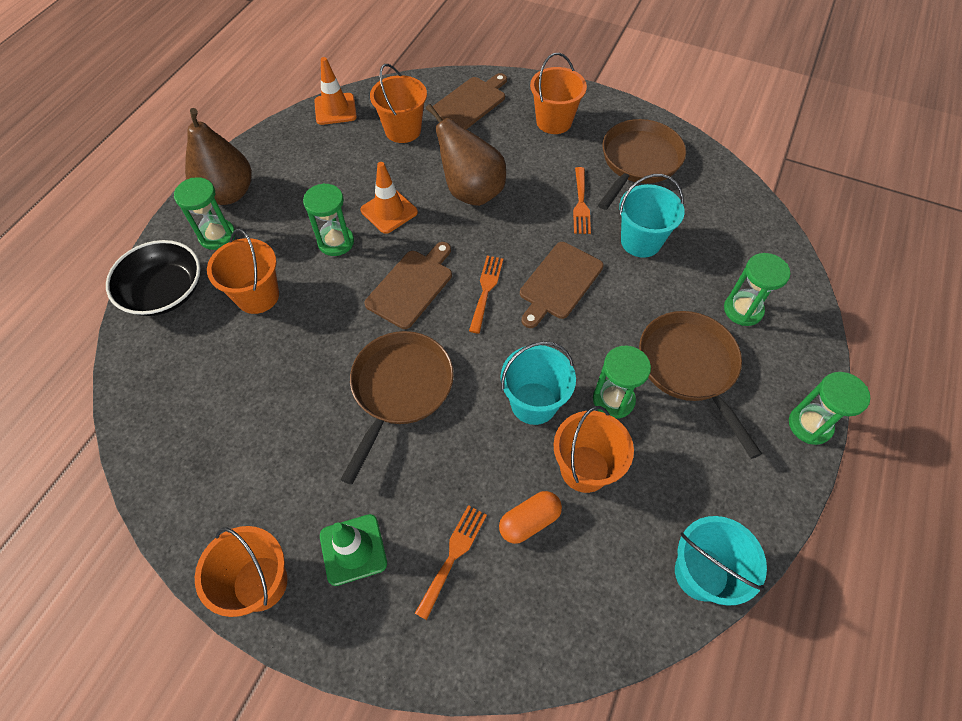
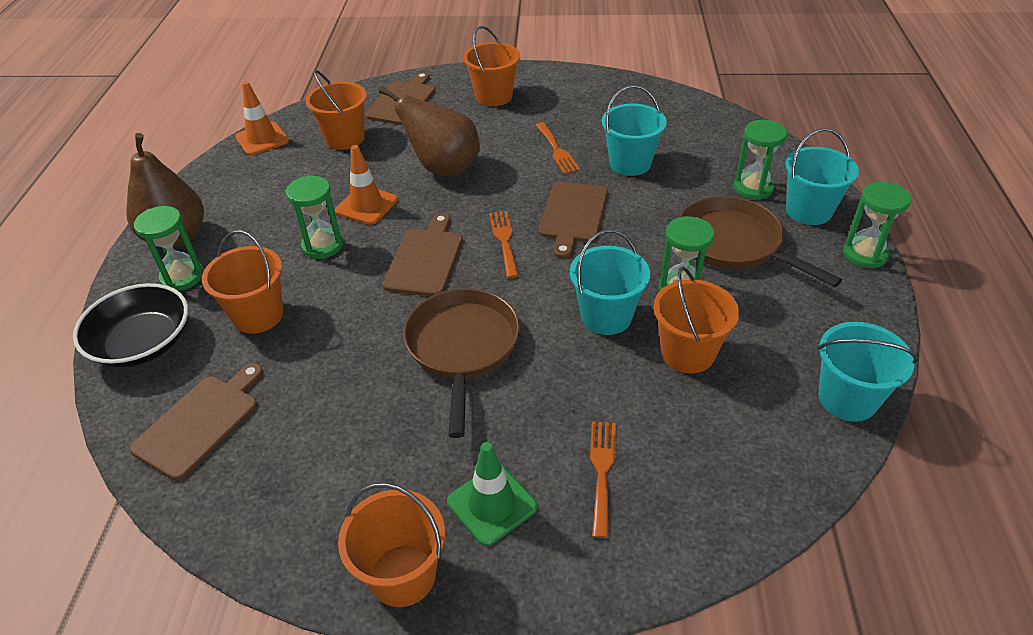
camera: 20 degrees left, 15 degrees down
orange capsule [499,491,562,544] -> none
brown pan [598,119,686,210] -> none
none -> brown cutting board [129,363,263,481]
none -> turquoise bucket [785,128,859,225]

